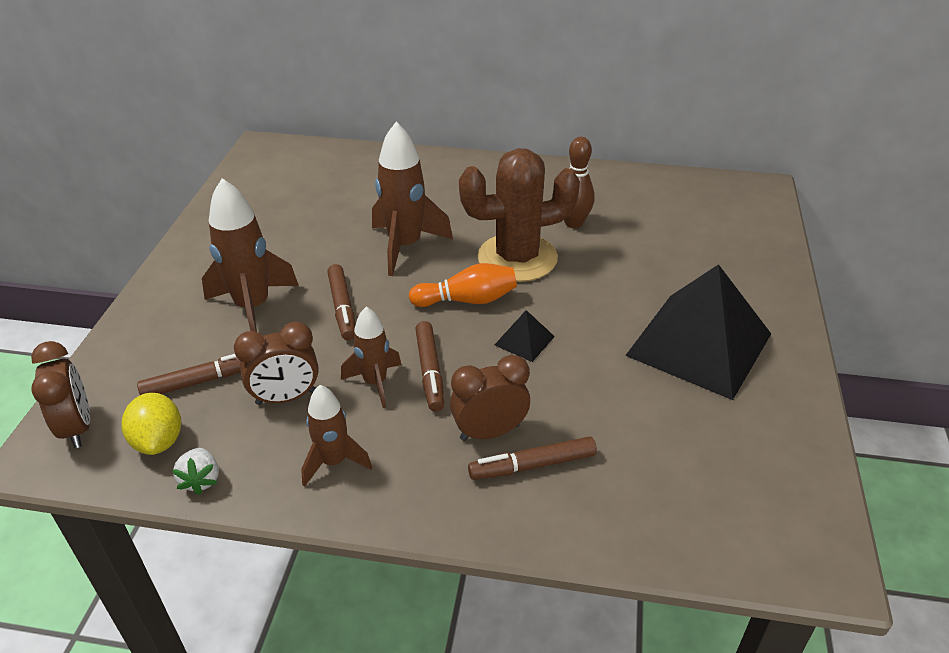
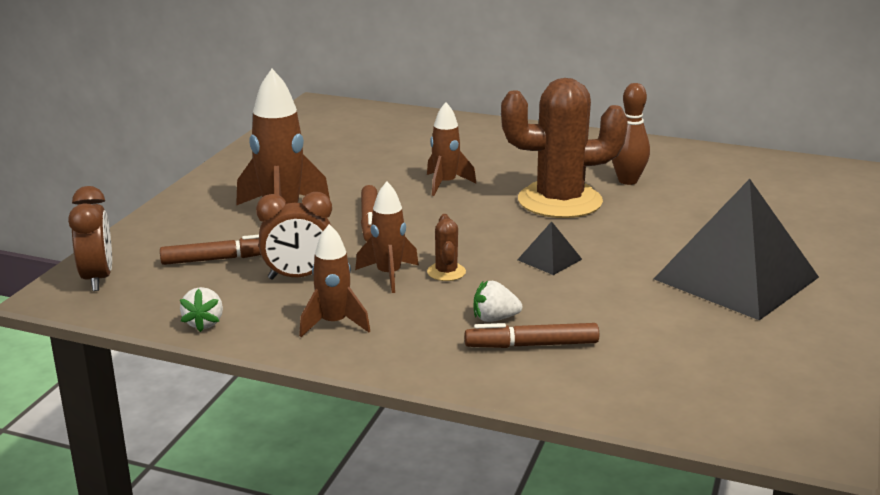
camera: 10 degrees right, 15 degrees down
yellow lemon [121,393,181,455] -> none
brown rocket [372,122,453,276] -> brown rocket [427,102,476,196], size x0.61
orange bowling pin [409,263,517,307] -> none
brown marker [415,321,444,412] -> brown cactus [427,214,466,281]
brown clock [450,355,530,441] -> white strawberry [474,281,522,322]

